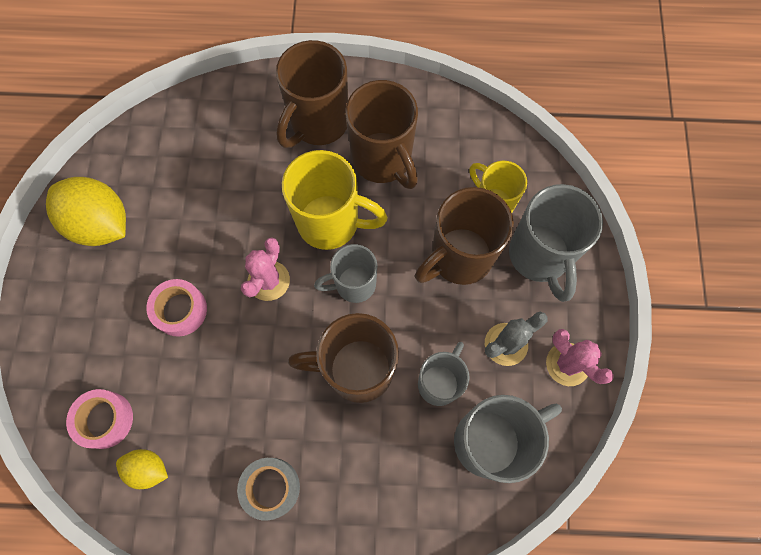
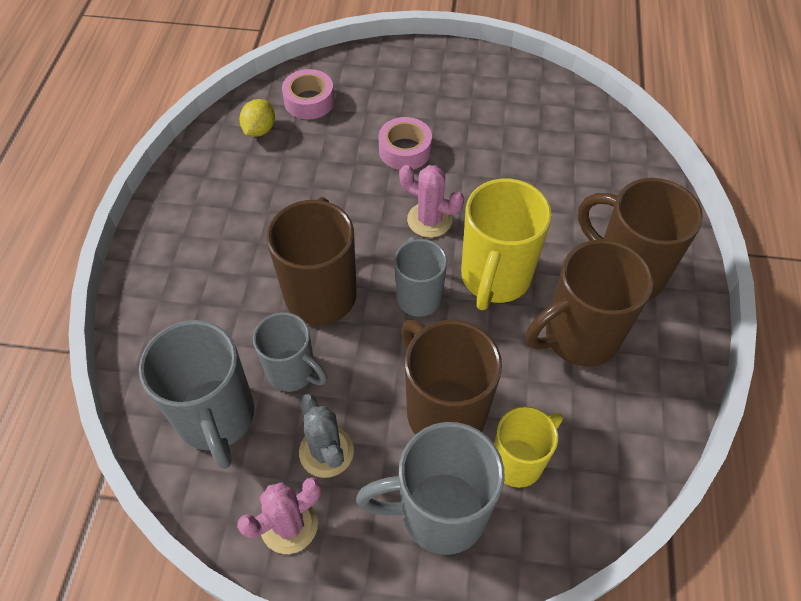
camera: 95 degrees right, 15 degrees down
yellow lemon [46,177,126,246] -> none
grey tape [237,458,300,521] -> none

